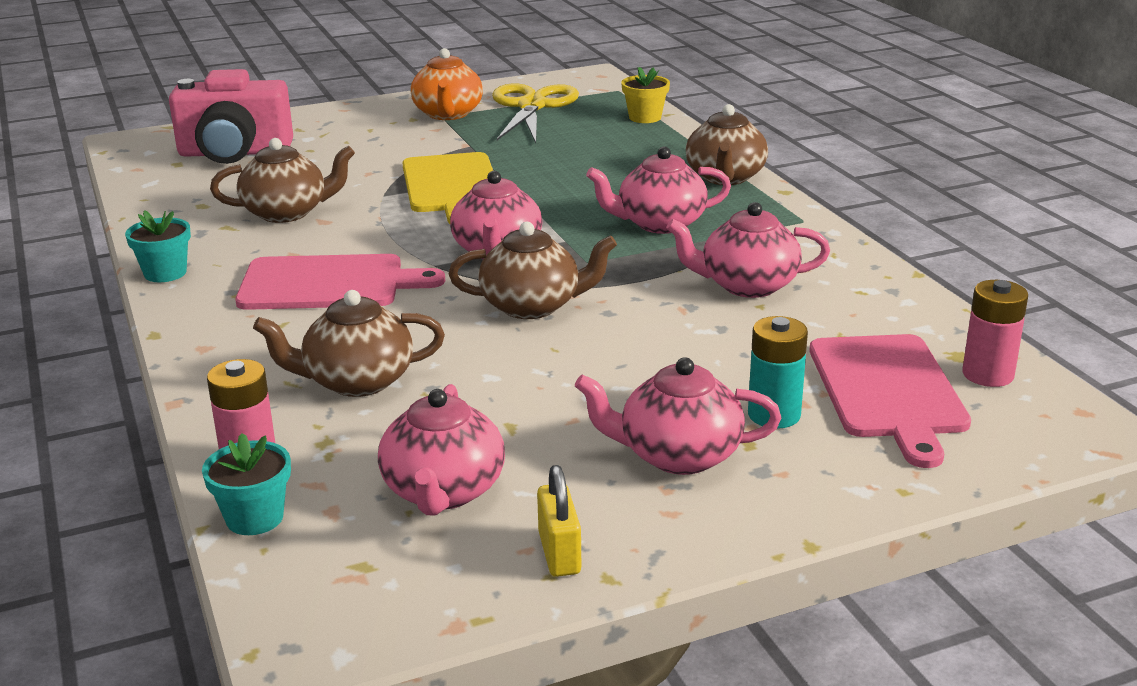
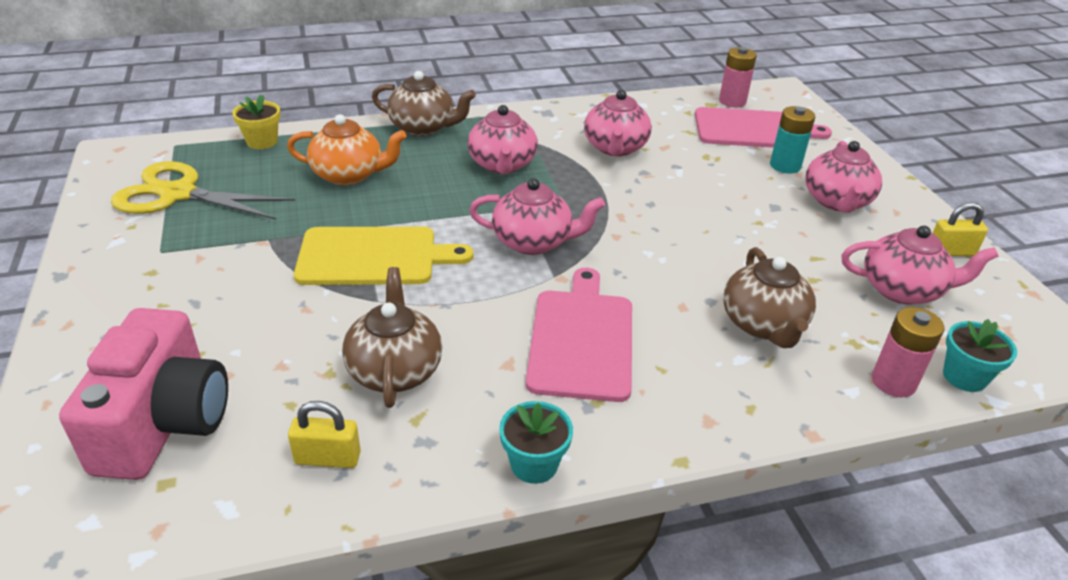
camera: 85 degrees left, 10 degrees up
orange teapot [410,48,483,120] -> orange teapot moved to [287,114,407,185]
brown teapot [449,222,617,319] -> none
none -> yellow padlock [288,401,361,468]

